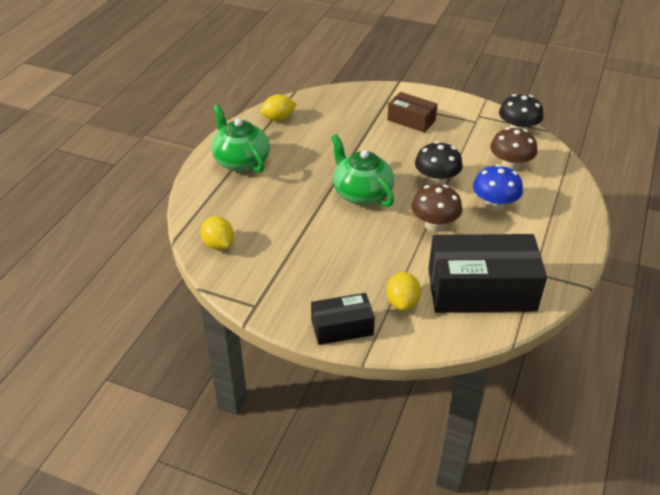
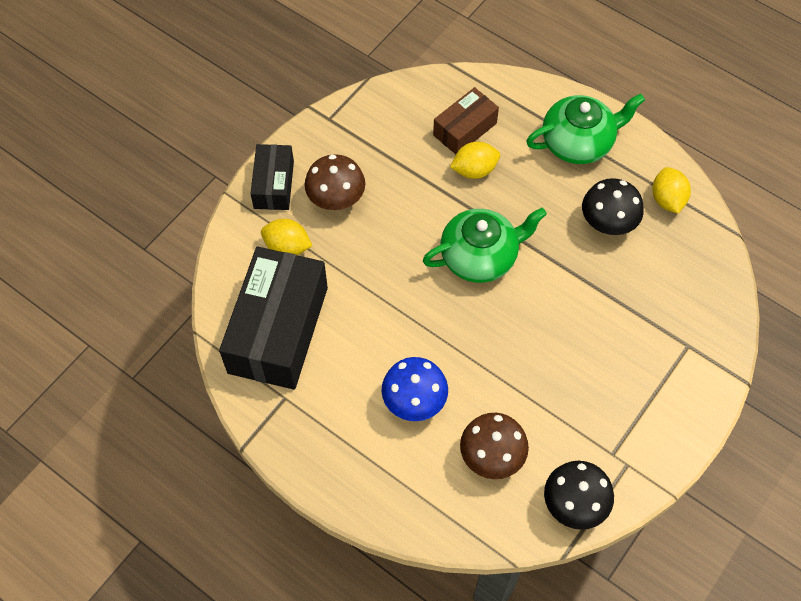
camera: 105 degrees right, 20 degrees up
yellow lemon [201,216,234,250] -> yellow lemon moved to [450,142,500,179]
brown box [387,92,438,133] -> brown box moved to [433,87,499,154]
brown mushroom [411,184,462,232] -> brown mushroom moved to [304,154,365,210]
black mushroom [415,141,463,185] -> black mushroom moved to [582,178,644,235]

